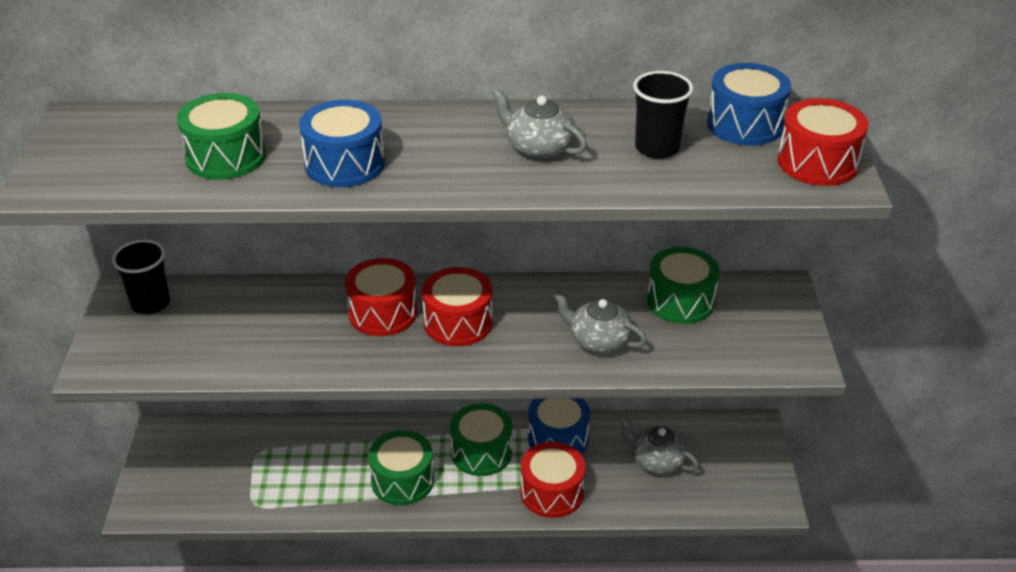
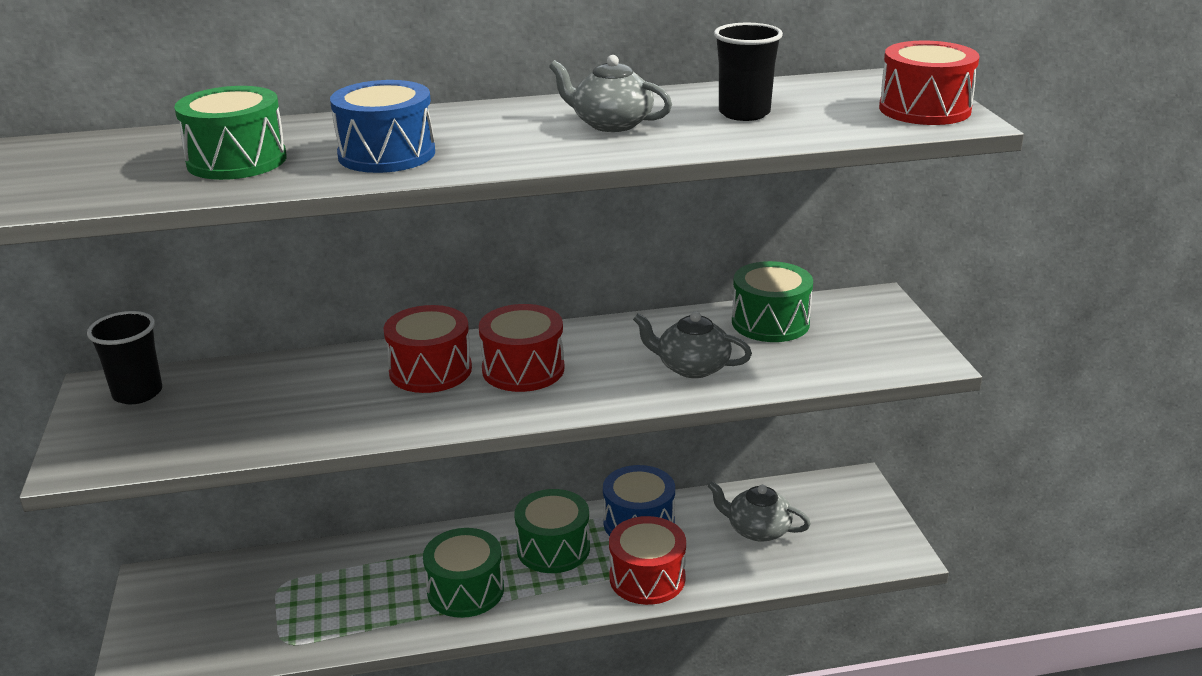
camera: 10 degrees left, 10 degrees down
blue drum [707,63,791,145] -> none

